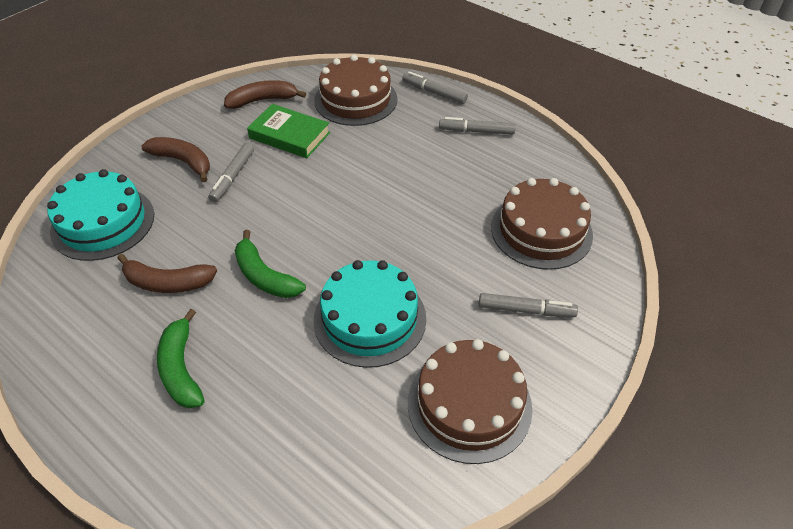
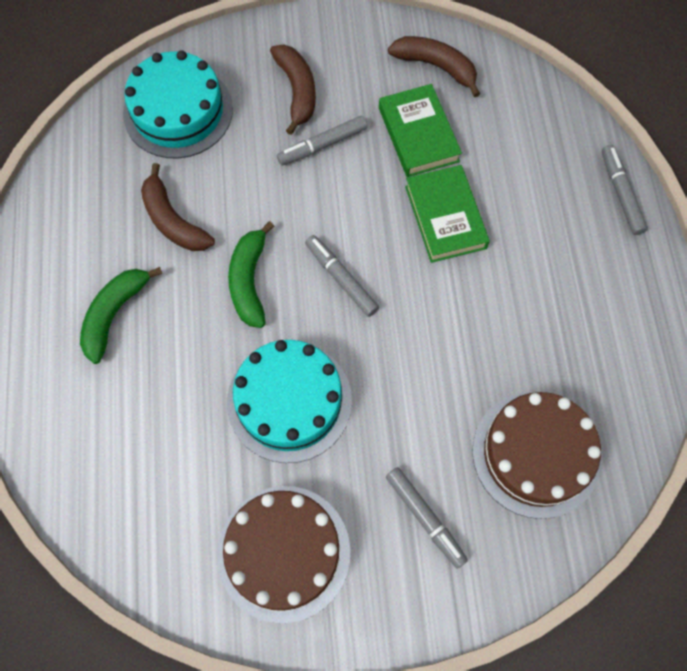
camera: 45 degrees right, 20 degrees up
brown cake [314,55,397,126] -> none
grey marker [439,117,516,135] -> grey marker moved to [305,235,379,317]
none -> green book [405,165,490,263]

